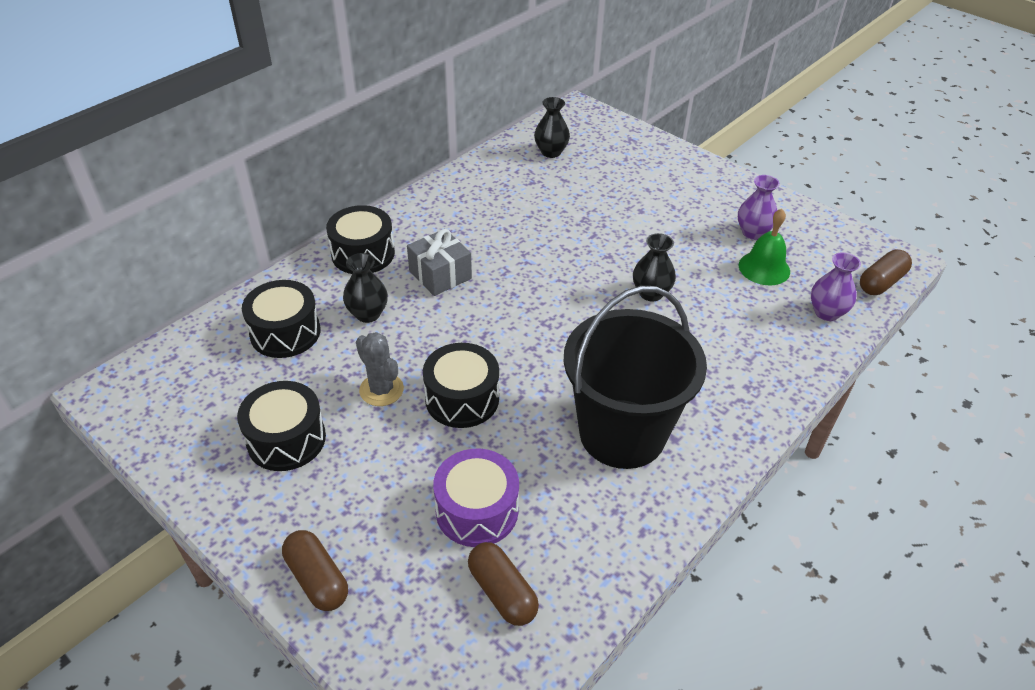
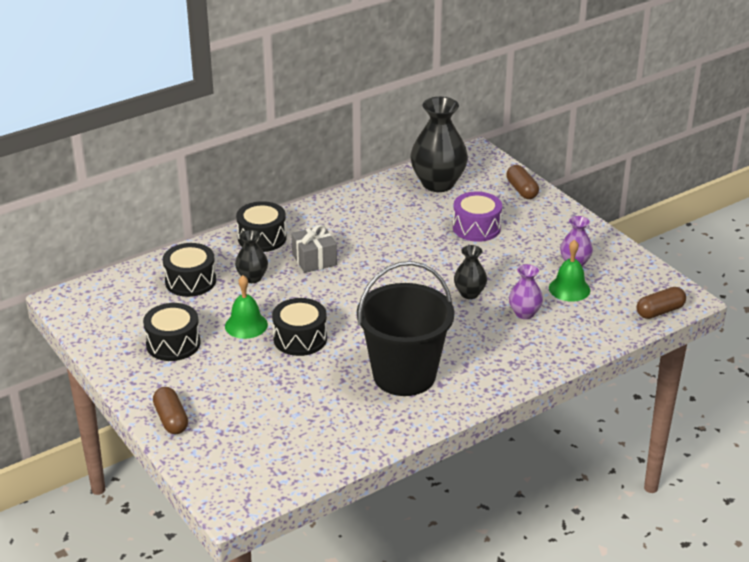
camera: 15 degrees right, 10 degrees down
grey cactus [356,332,404,406] -> green bell [225,275,268,339]
purple drum [433,448,519,547] -> purple drum moved to [453,192,502,242]
brown capsule [468,542,539,626] -> brown capsule moved to [506,165,539,199]
black vase [534,97,570,158] -> black vase [411,97,468,192], size x1.92
purple vase [811,252,861,321] -> purple vase moved to [509,264,543,319]

